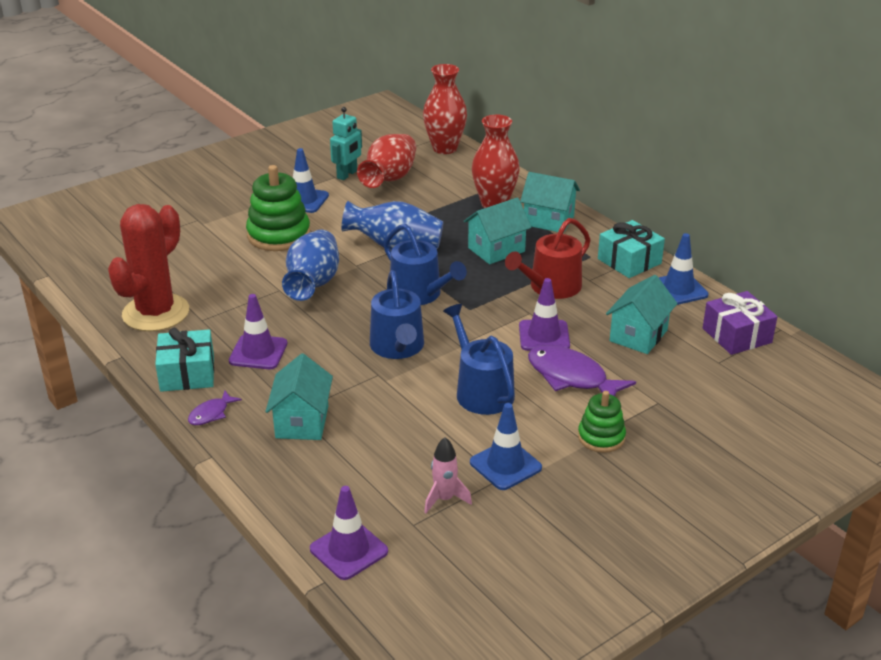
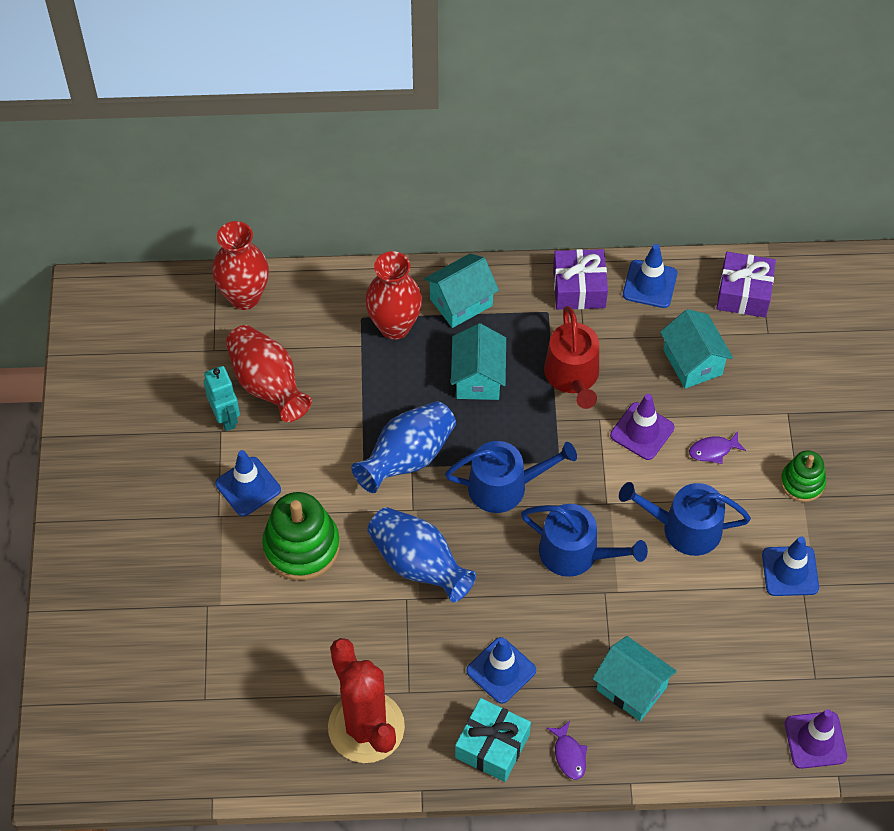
camera: 55 degrees left, 25 degrees up
purple traffic cone [229,294,287,369] -> blue traffic cone [466,637,536,704]
pink rocket [424,437,472,513] -> none
purple fish [528,345,636,396] -> purple fish [689,431,746,464], size x0.51
turquoise gift [598,220,665,278] -> purple gift [553,249,608,310]

